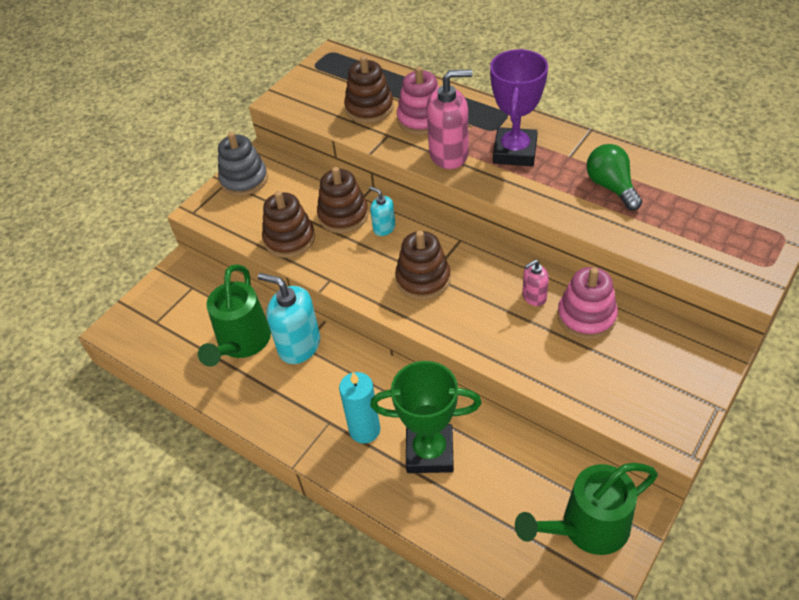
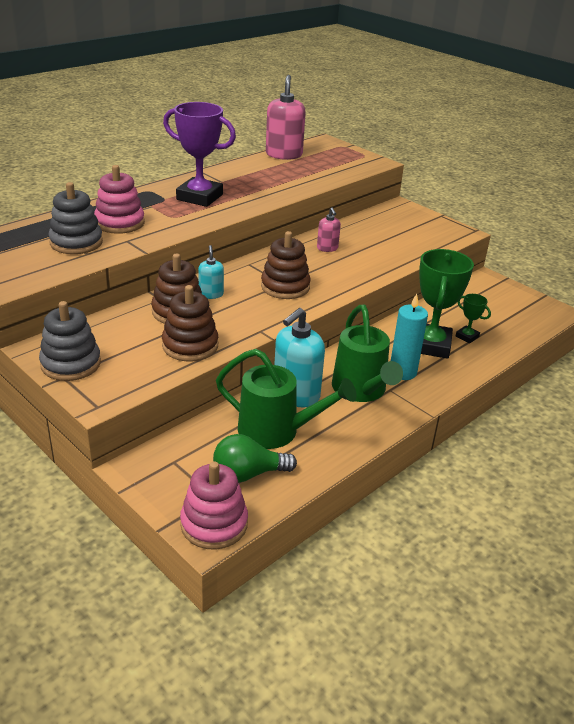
camera: 85 degrees left, 15 degrees down
brown stacking toy [344,56,394,123] -> grey stacking toy [48,182,103,254]
turquoise soap dispenser [369,186,395,236] -> turquoise soap dispenser turned 120 degrees clockwise [198,245,224,299]
pink soap dispenser [427,70,472,169] -> pink soap dispenser moved to [266,75,306,160]
green watering can [515,463,658,555] -> green watering can moved to [332,305,403,402]
pink stacking toy [557,267,618,339] -> pink stacking toy moved to [180,461,248,550]
green light bulb [586,144,642,210] -> green light bulb moved to [213,434,297,483]
none -> green trophy [456,294,491,343]

